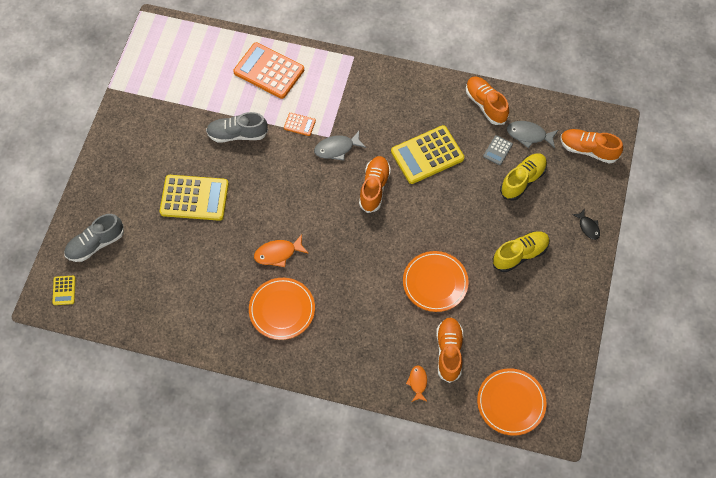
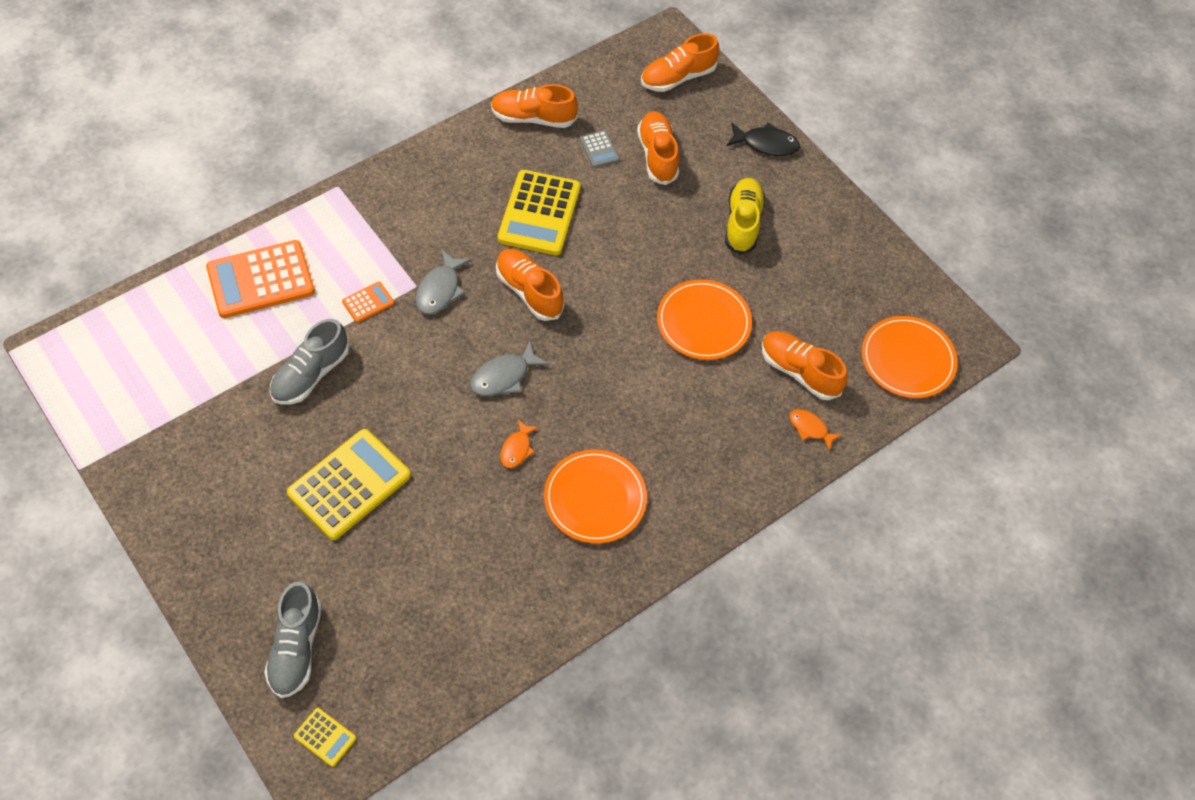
camera: 55 degrees left, 5 degrees down
orange fish [254,234,309,267] -> orange fish [500,420,539,468], size x0.66
yellow shoe [500,153,547,201] -> orange shoe [637,111,679,185]
grey fish [507,121,558,148] -> grey fish moved to [470,341,549,396]
black fish [572,209,600,240] -> black fish [726,122,800,156], size x1.51

